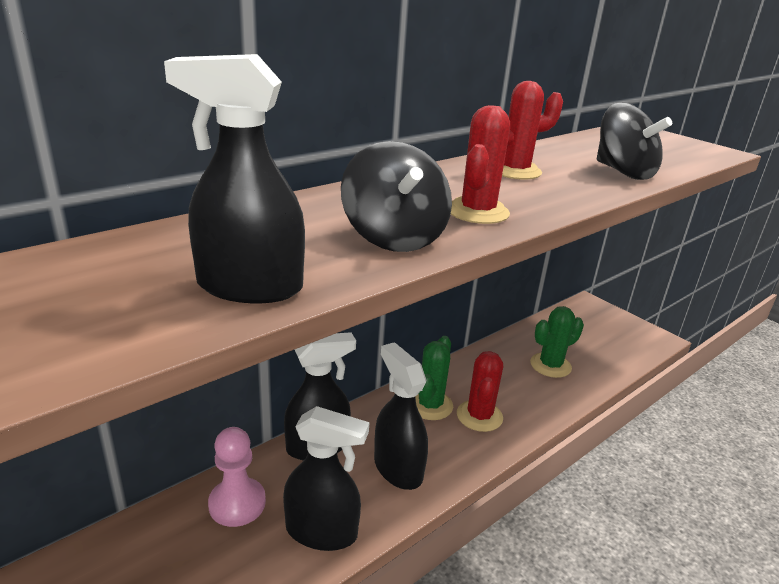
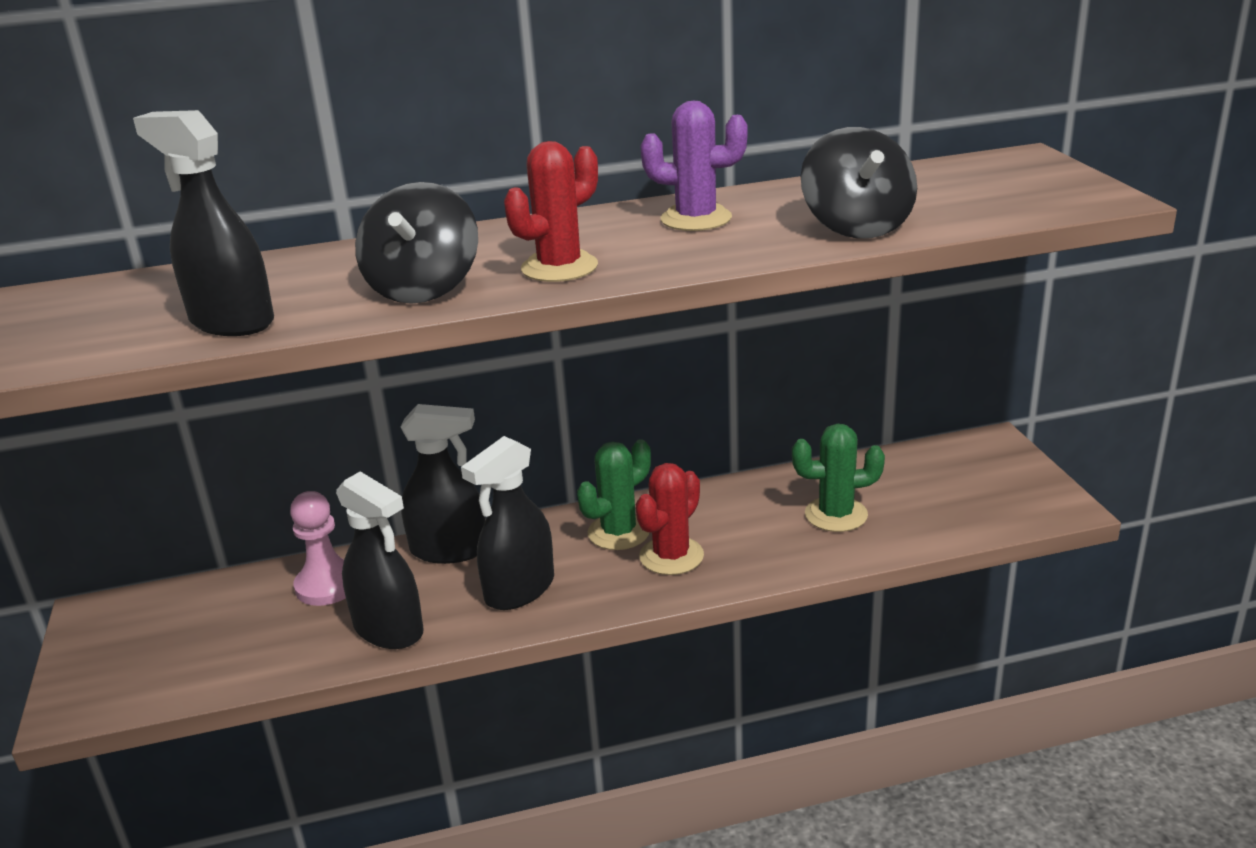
camera: 30 degrees right, 0 degrees up
black spray bottle [374,342,428,490] -> black spray bottle turned 135 degrees counterclockwise [461,436,554,610]
red cactus [498,81,563,180] -> purple cactus [641,100,748,231]

